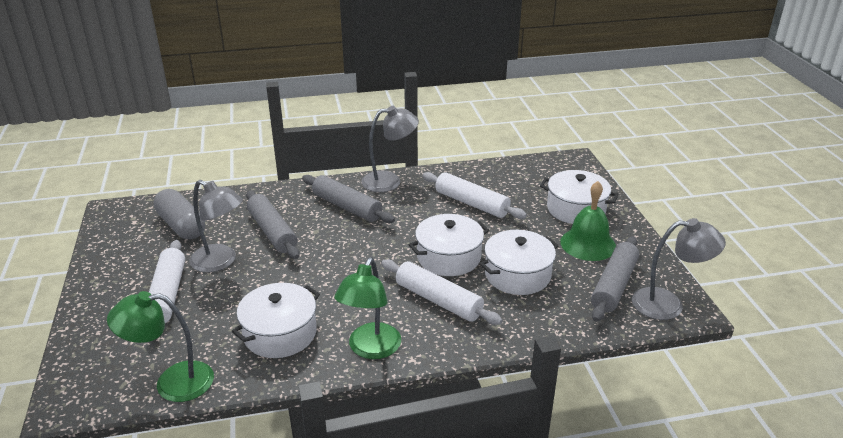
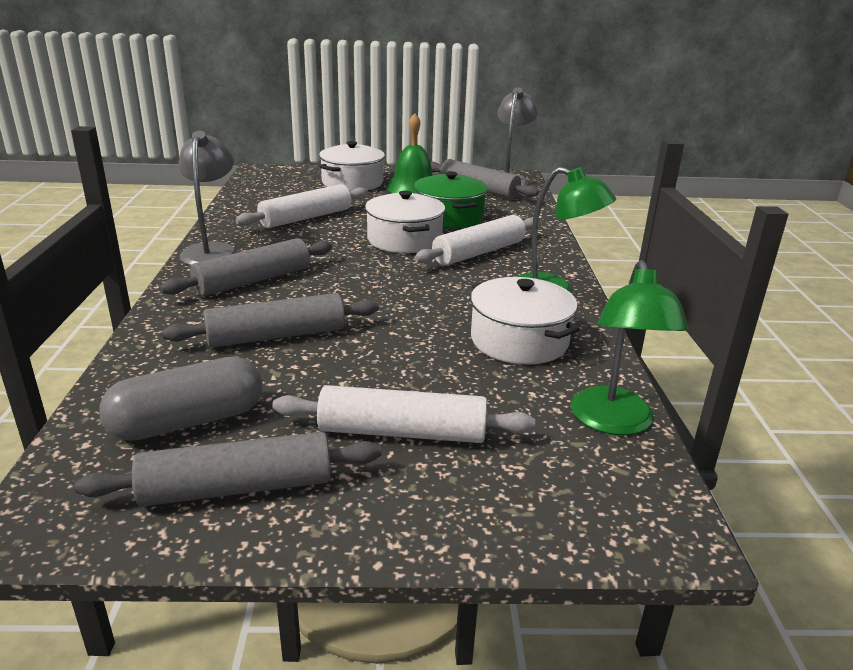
camera: 80 degrees left, 5 degrees down
grey lamp [189,180,243,273] -> none
white pot [479,230,559,295] -> green pot [414,171,488,229]
none -> grey rolling pin [75,432,382,507]

